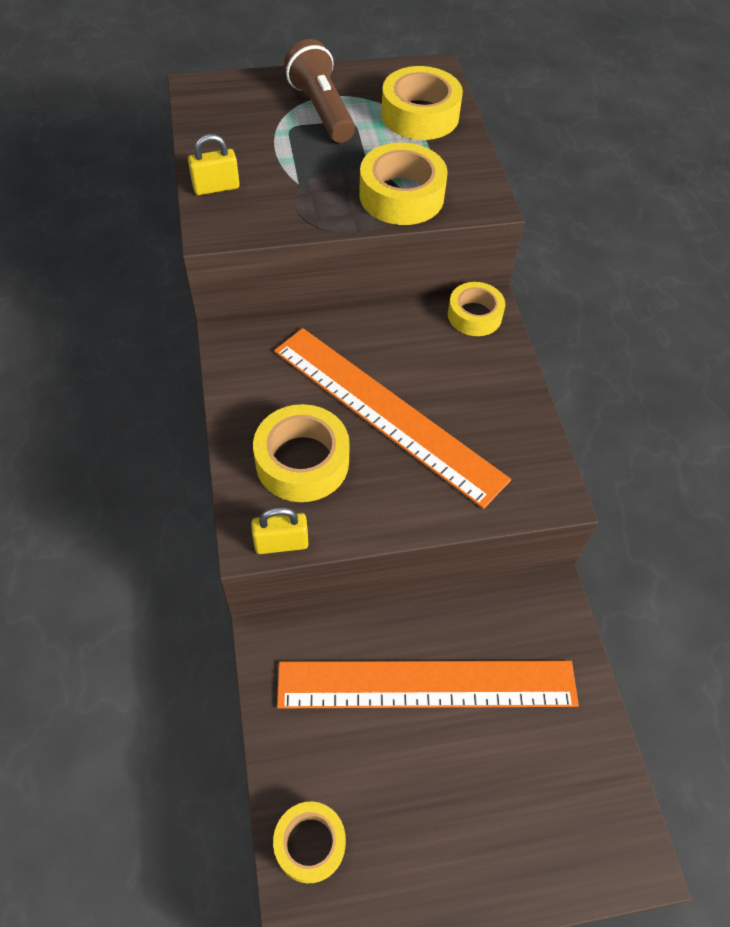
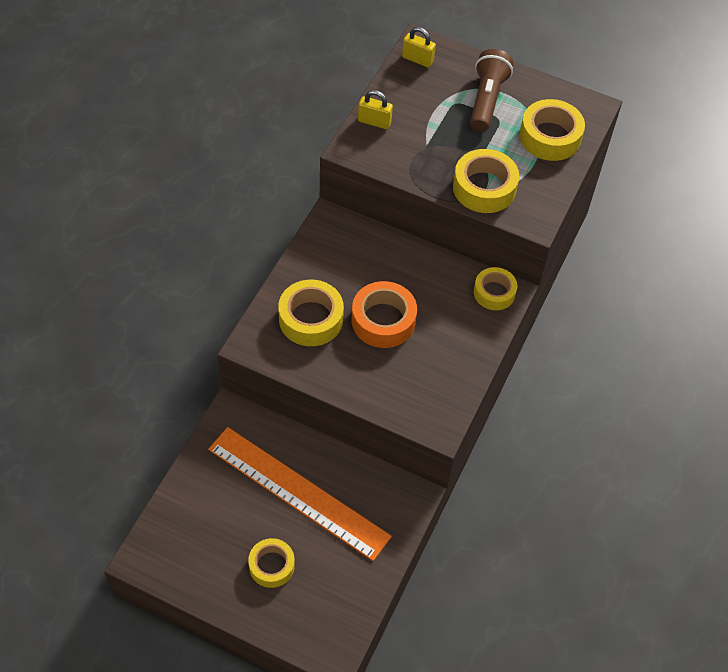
camera: 35 degrees right, 0 degrees up
yellow padlock [251,507,308,554] -> yellow padlock moved to [402,27,436,68]
yellow tape [273,801,346,883] -> yellow tape moved to [248,538,295,588]
orange ruler [274,328,511,509] -> orange tape [352,281,417,348]

